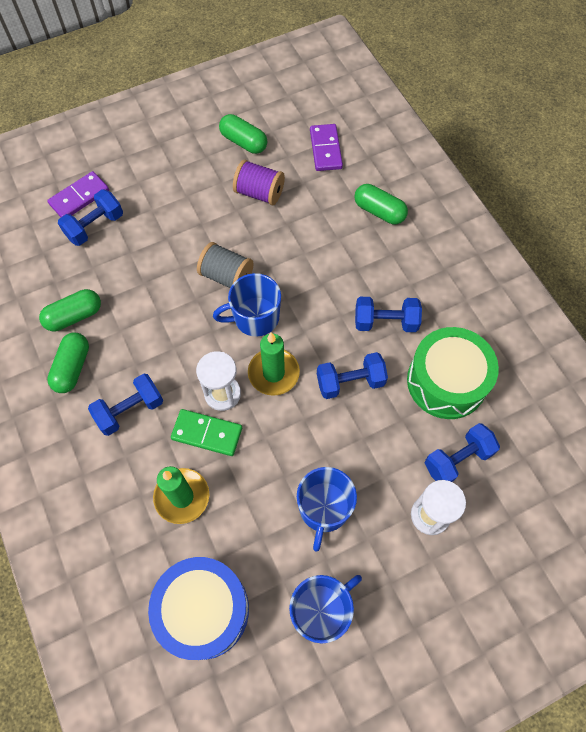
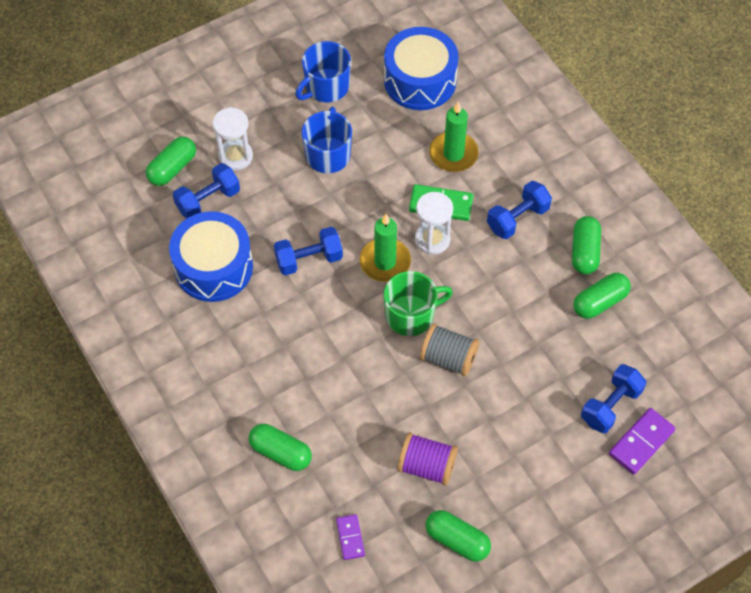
camera: 175 degrees right, 5 degrees down
blue mug [213,273,281,337] -> green mug [384,271,453,336]
purple domino [310,124,343,171] -> purple domino [336,514,365,560], size x0.63
blue dumbbell [355,297,422,332] -> none
green drum [407,327,499,419] -> blue drum [169,211,253,302]
none -> green capsule [146,137,196,186]

